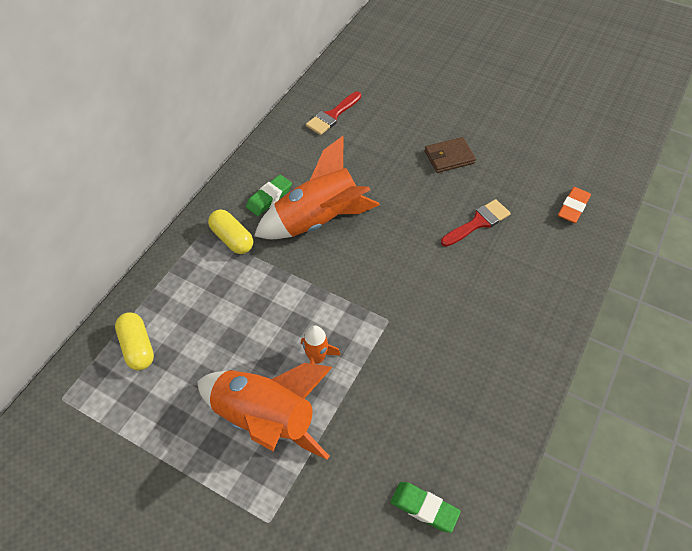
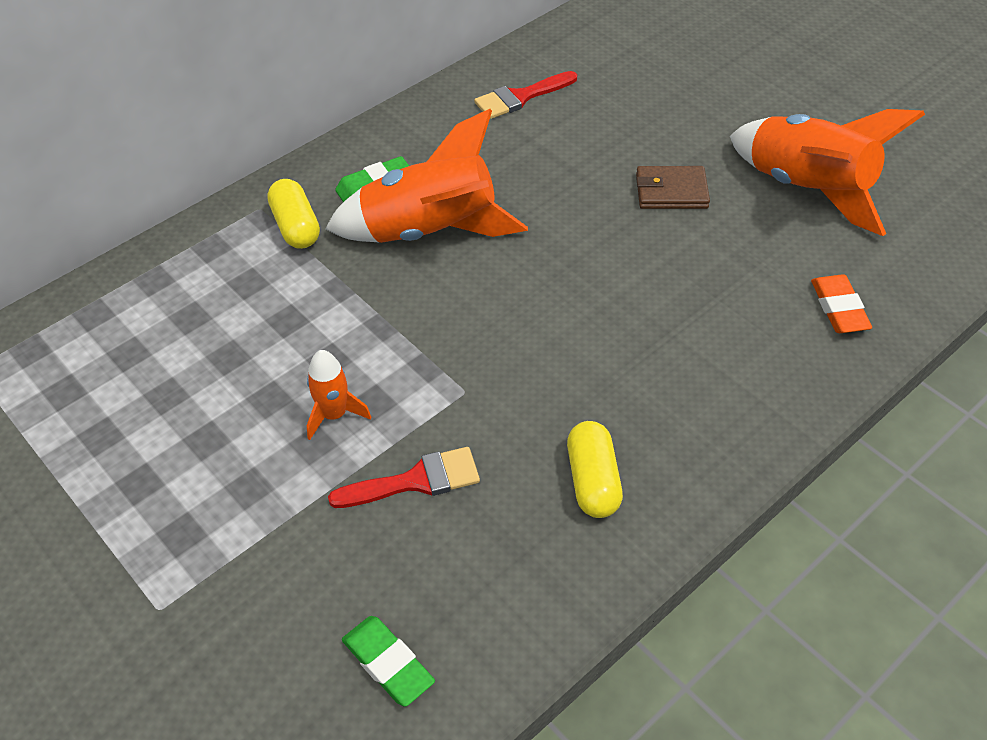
camera: 20 degrees right, 5 degrees down
yellow capsule [115,312,154,370] -> yellow capsule moved to [567,421,623,518]
orange rocket [197,363,332,460] -> orange rocket moved to [730,109,925,236]
red brush [441,199,511,247] -> red brush moved to [328,447,480,508]
orange eraser [558,187,591,223] -> orange eraser turned 60 degrees counterclockwise [811,274,872,333]

